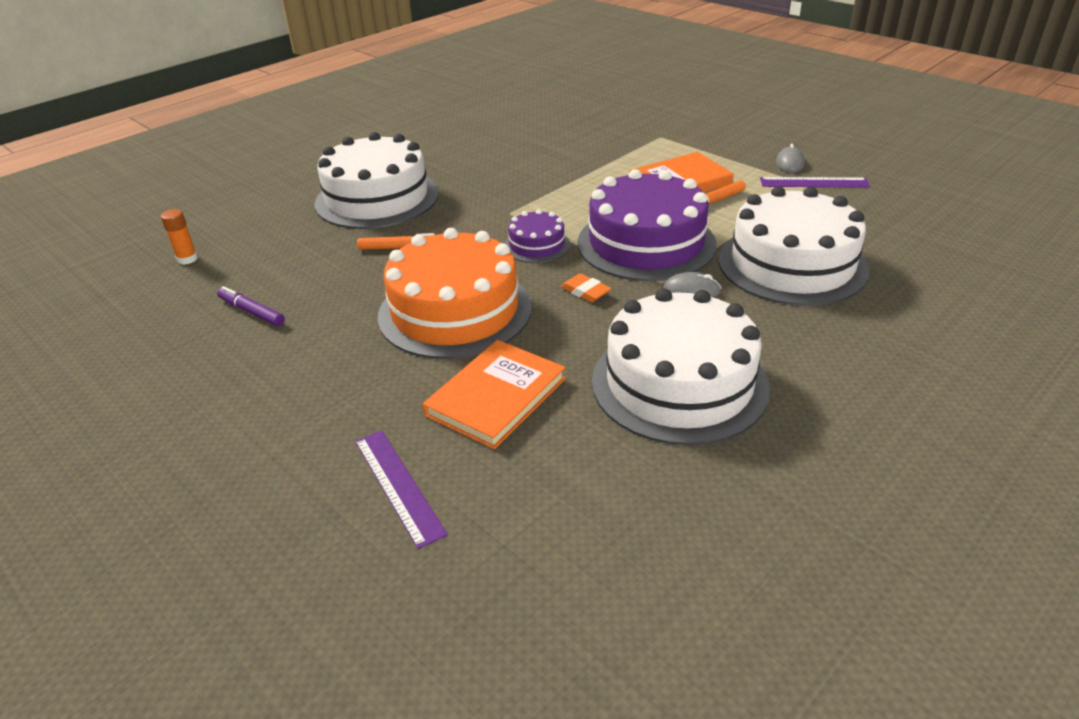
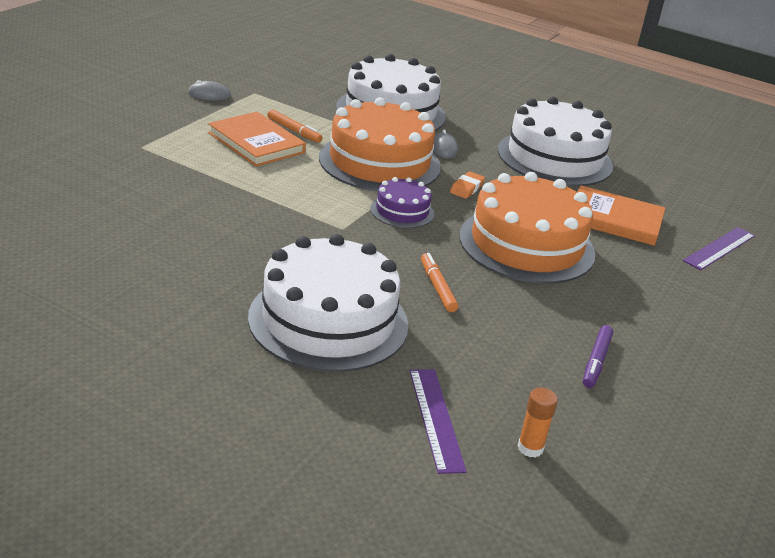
camera: 110 degrees left, 5 degrees down
purple cake [578,169,717,281] -> orange cake [319,97,441,192]
purple ruler [760,177,870,188] -> purple ruler moved to [409,369,467,474]

